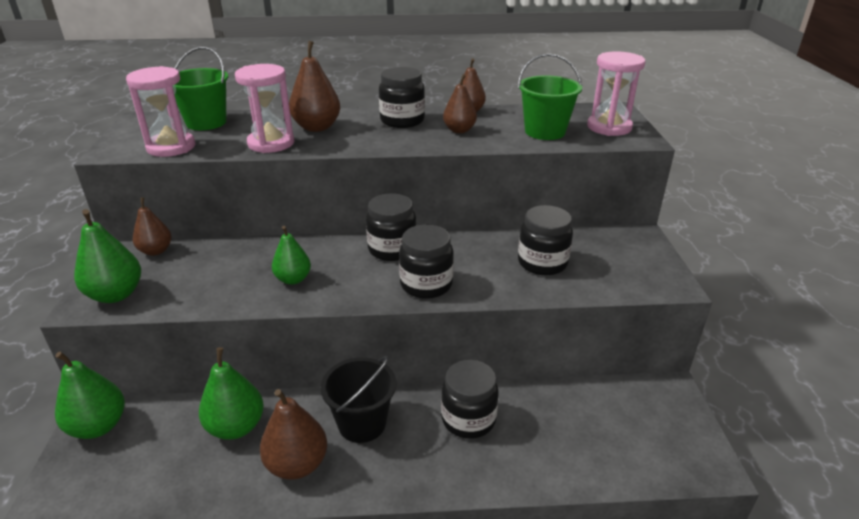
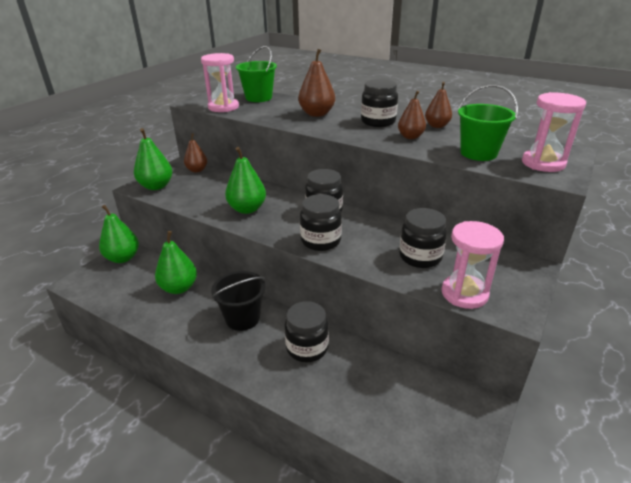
camera: 35 degrees right, 0 degrees up
pink hourglass [235,64,294,153] -> pink hourglass moved to [441,221,504,309]
brown pear [260,389,327,480] -> none
green pear [272,226,311,285] -> green pear [225,147,266,214], size x1.50

